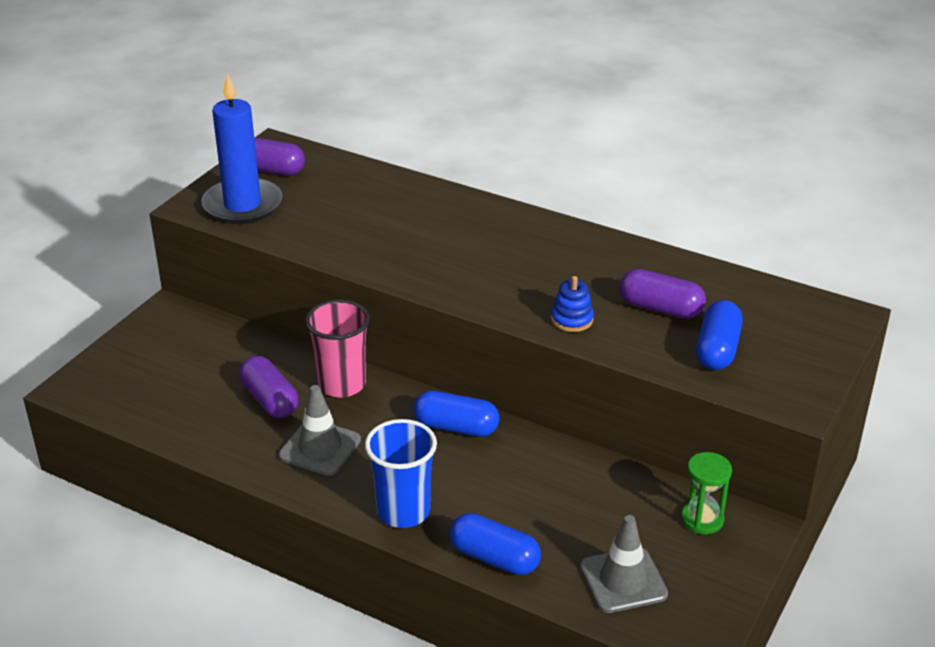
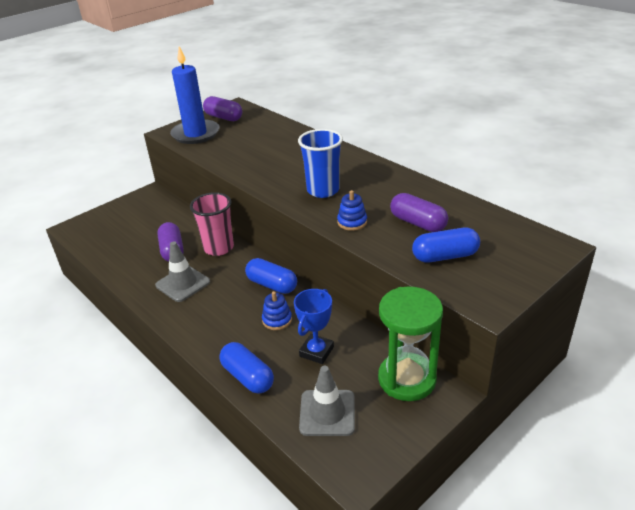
camera: 20 degrees right, 0 degrees up
blue cup [365,419,437,528] -> blue cup moved to [298,129,343,198]
green hourglass [681,452,732,534] -> green hourglass [378,287,443,401], size x1.80
blue capsule [696,300,743,370] -> blue capsule turned 45 degrees clockwise [412,228,480,263]
none -> blue stacking toy [262,291,292,330]
none -> blue trophy [294,289,334,364]

